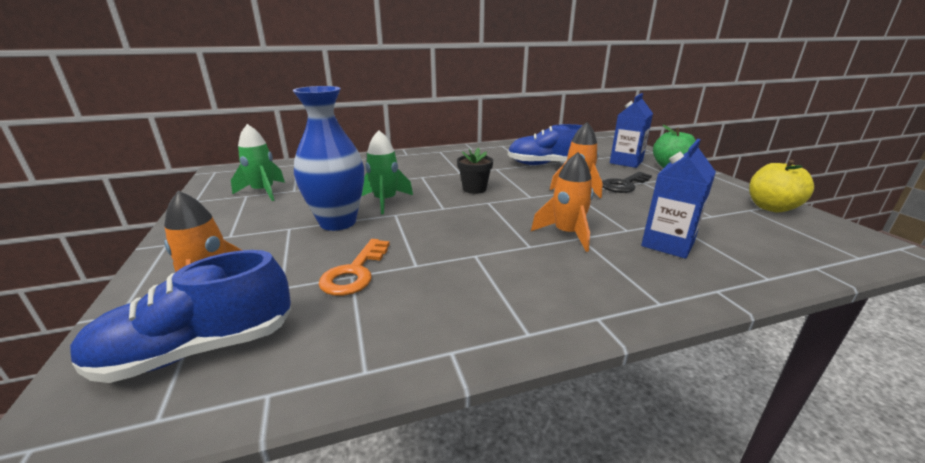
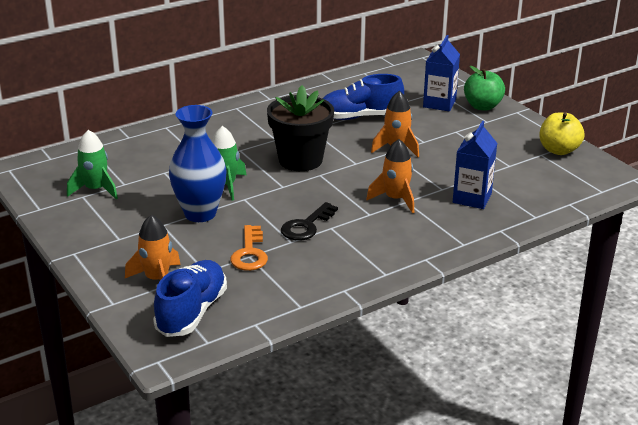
camera: 15 degrees left, 5 degrees up
blue shoe [70,250,291,383] -> blue shoe turned 150 degrees clockwise [153,260,227,337]
black flower pot [457,148,493,194] -> black flower pot [267,85,334,171], size x1.90
black key [602,172,652,193] -> black key moved to [281,202,338,241]

